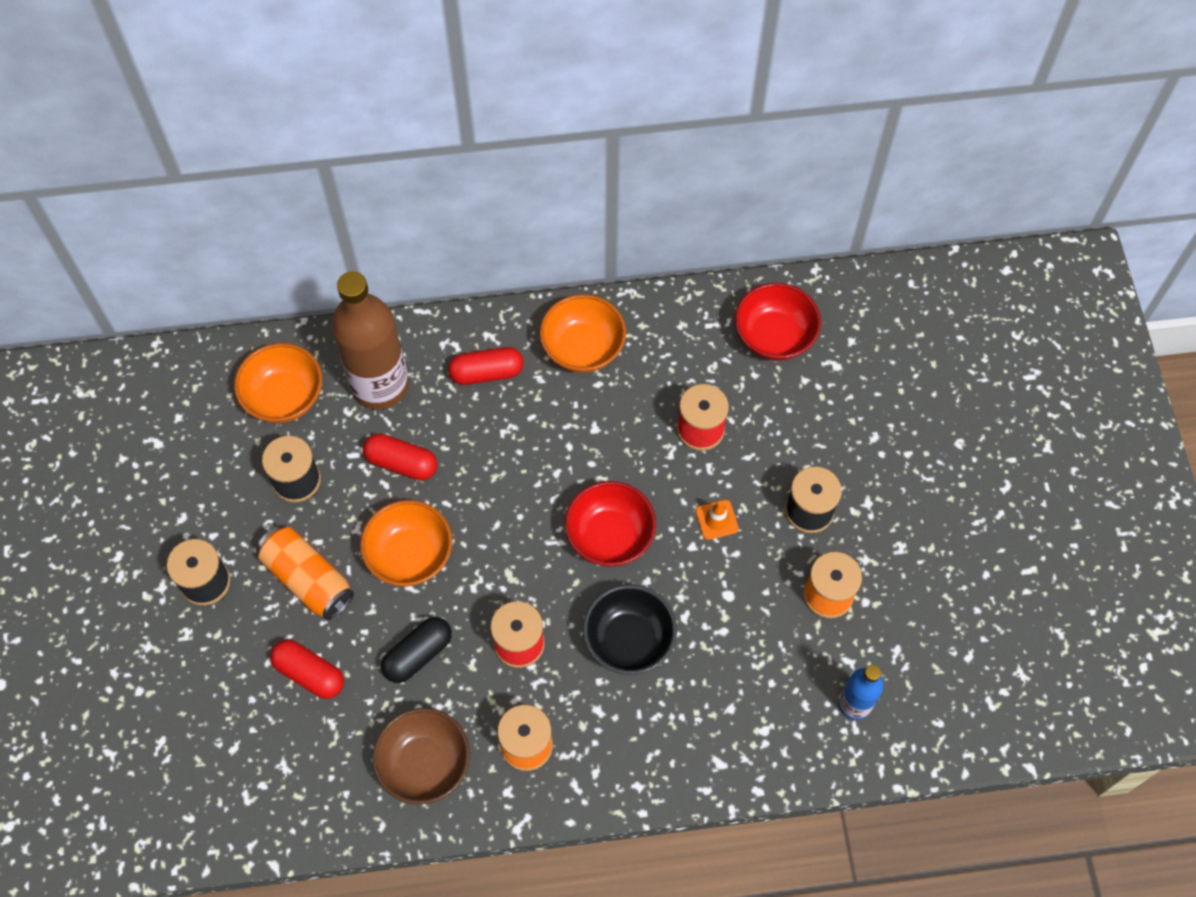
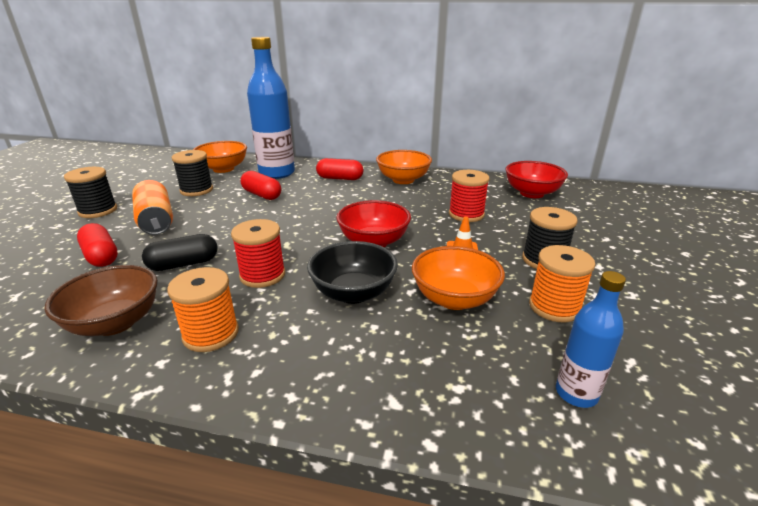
camera: 20 degrees right, 35 degrees down
brown bottle [332,271,409,410] -> blue bottle [247,37,295,179]
orange bowl [360,500,453,587] -> orange bowl moved to [412,246,505,310]

